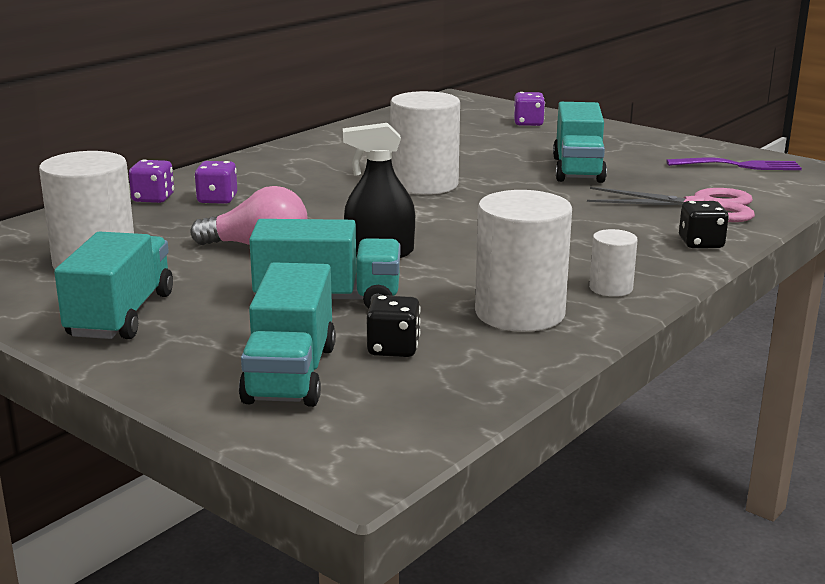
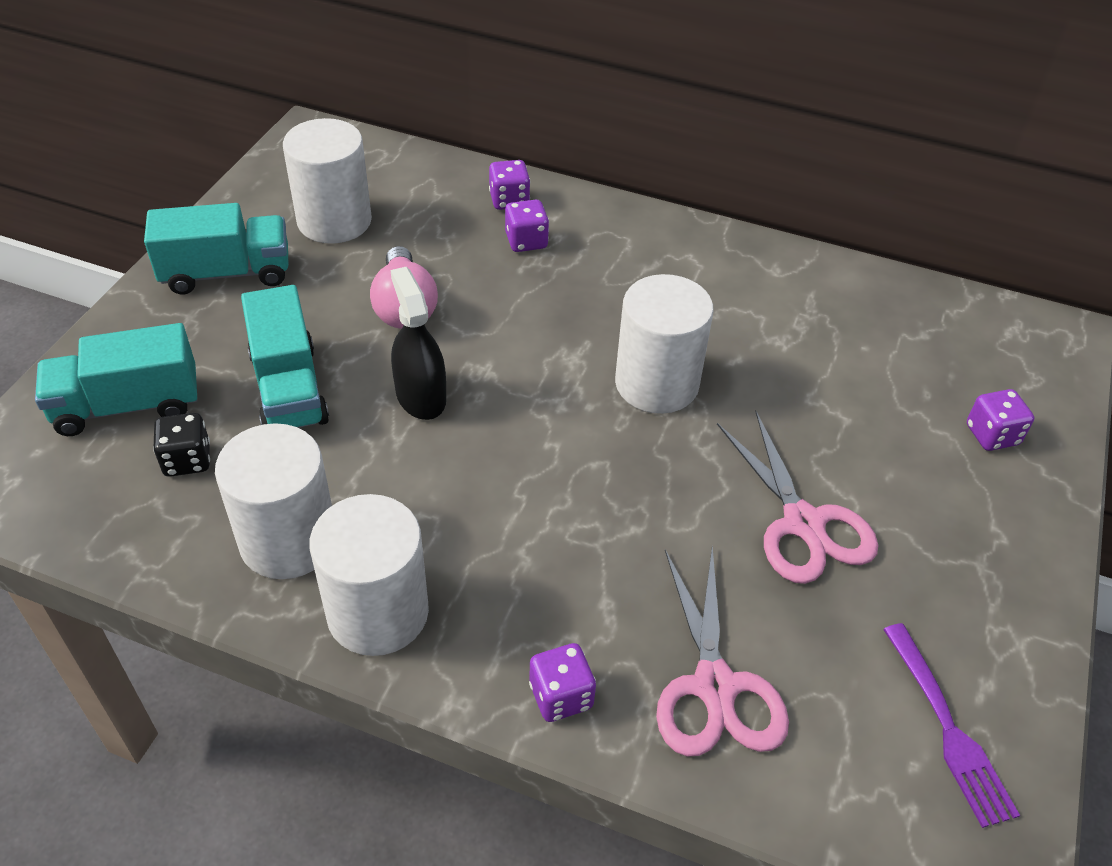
camera: 70 degrees right, 25 degrees up
turquoise truck [553,102,607,183] -> pink scissors [717,411,878,584]
white cylinder [589,229,638,297] -> white cylinder [309,494,429,656], size x1.98
black dice [679,201,729,248] -> purple dice [529,643,596,722]

